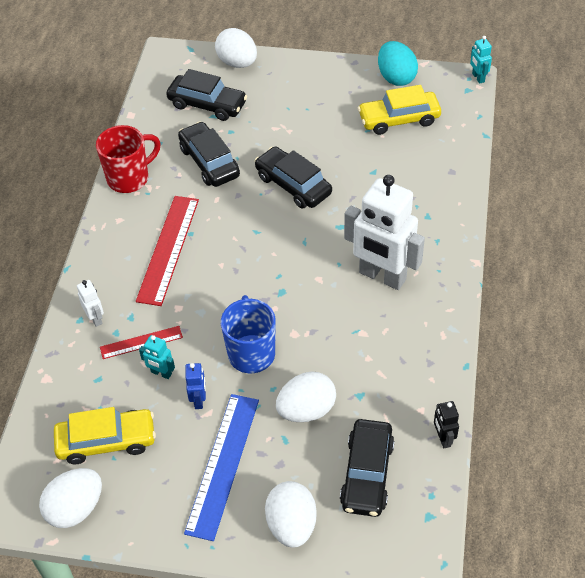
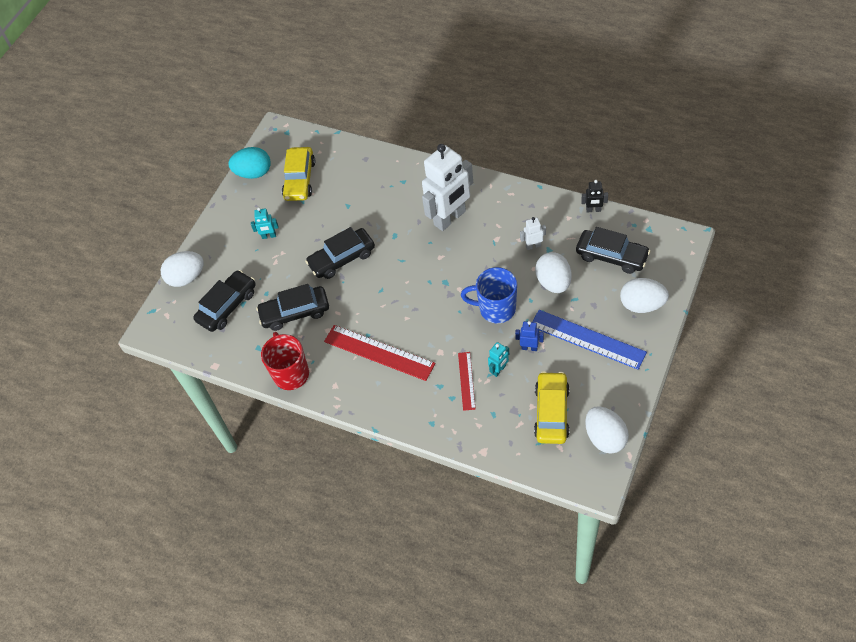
camera: 70 degrees left, 5 degrees up
white robot [77,280,104,327] -> white robot moved to [520,217,546,250]
turquoise robot [470,36,492,84] -> turquoise robot moved to [251,207,278,239]

